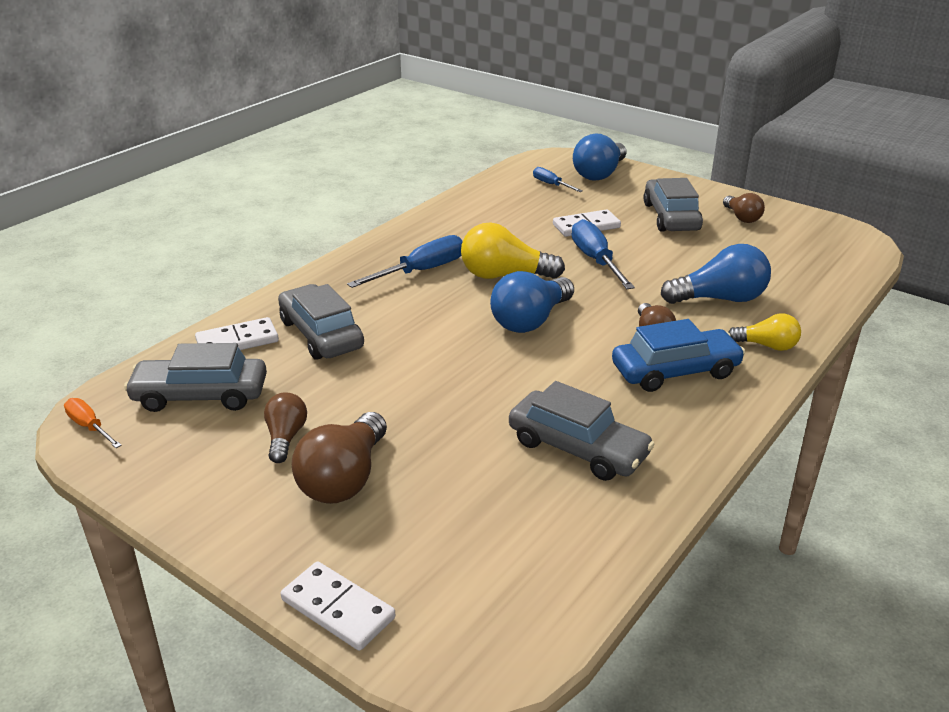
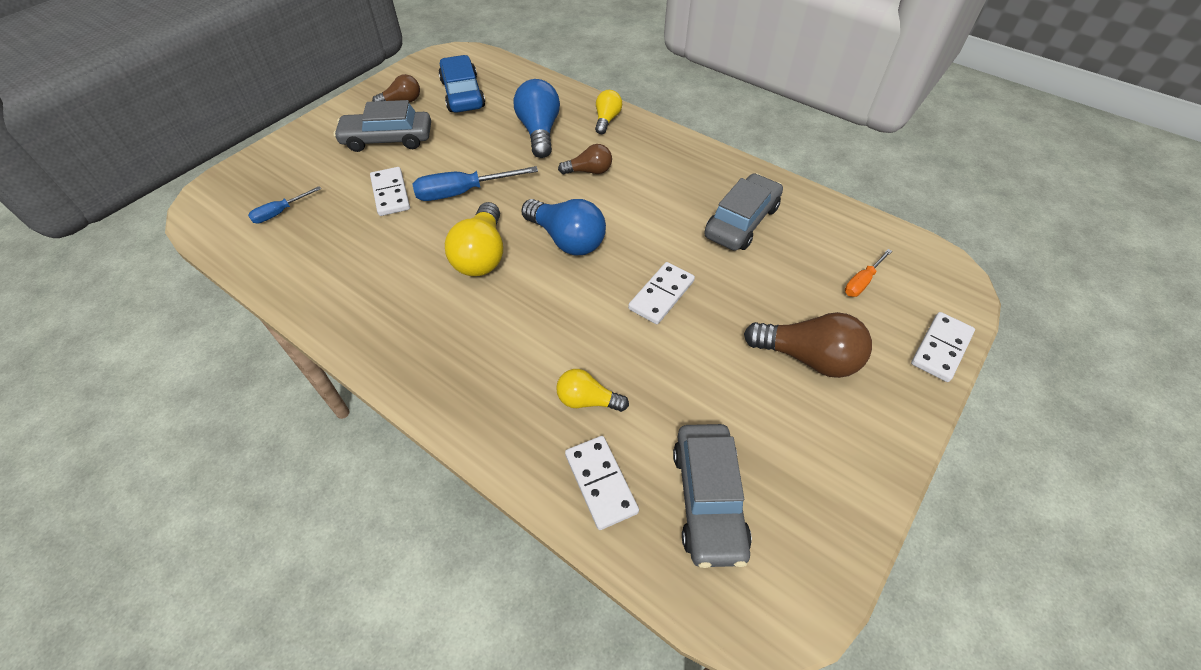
camera: 90 degrees left, 20 degrees up
orange screwdriver [64,398,122,448] -> orange screwdriver moved to [845,249,892,297]
brown light bulb [264,392,307,463] -> none
grey car [278,284,364,360] -> yellow light bulb [556,369,629,412]
blue screwdriver [347,235,463,288] -> none
blue light bulb [573,134,626,181] -> none
blue car [612,319,745,392] -> blue car moved to [438,55,485,113]
none -> white domino [628,262,695,324]

